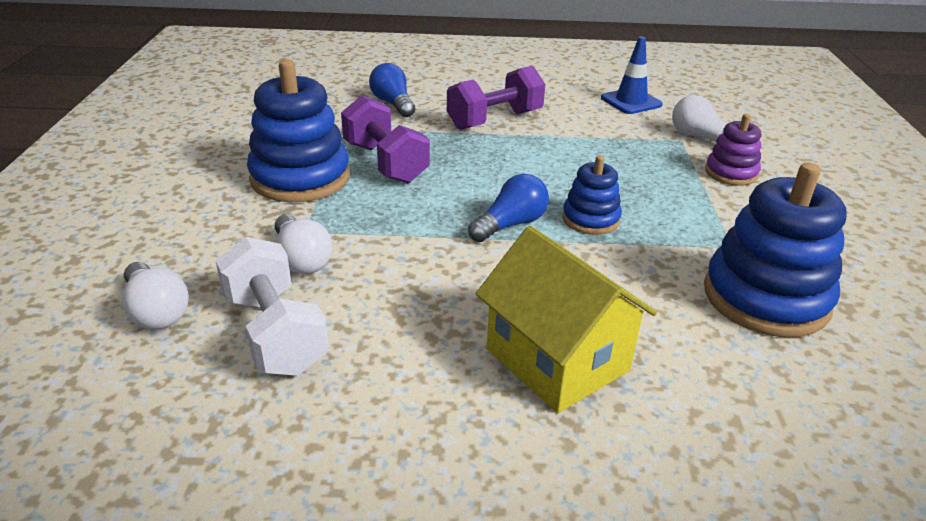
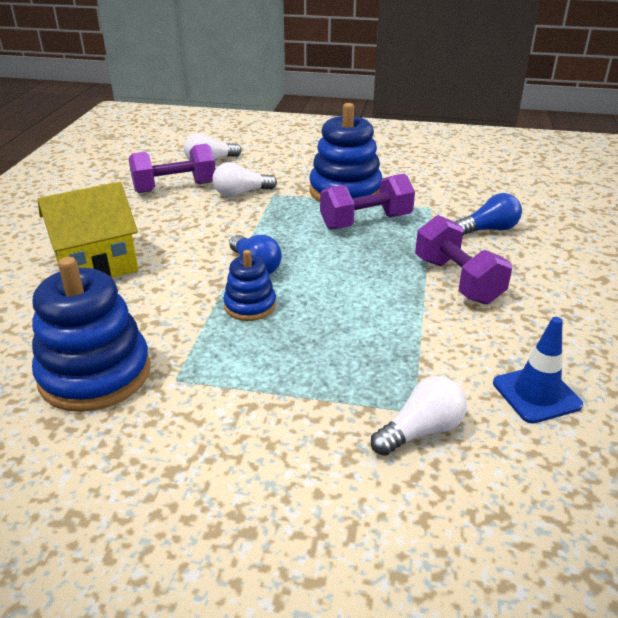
camera: 100 degrees right, 0 degrees up
white dumbbell [216,237,329,376] -> purple dumbbell [129,144,215,193]
purple stacking toy [705,114,761,186] -> none

